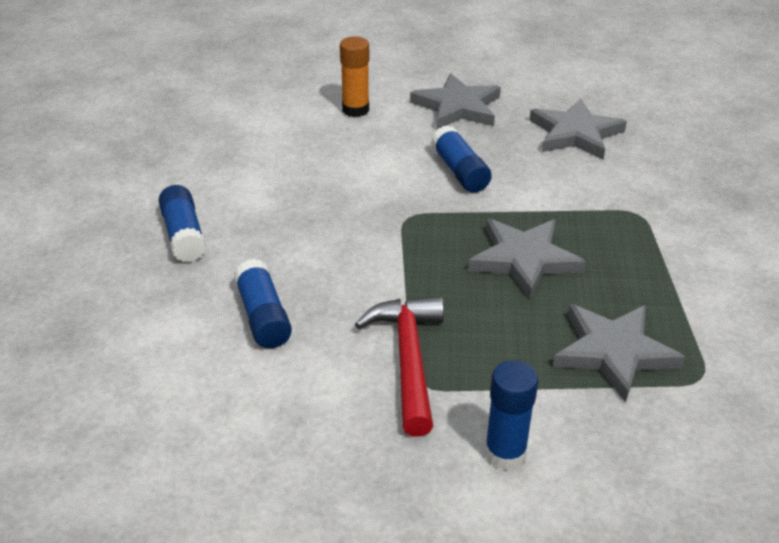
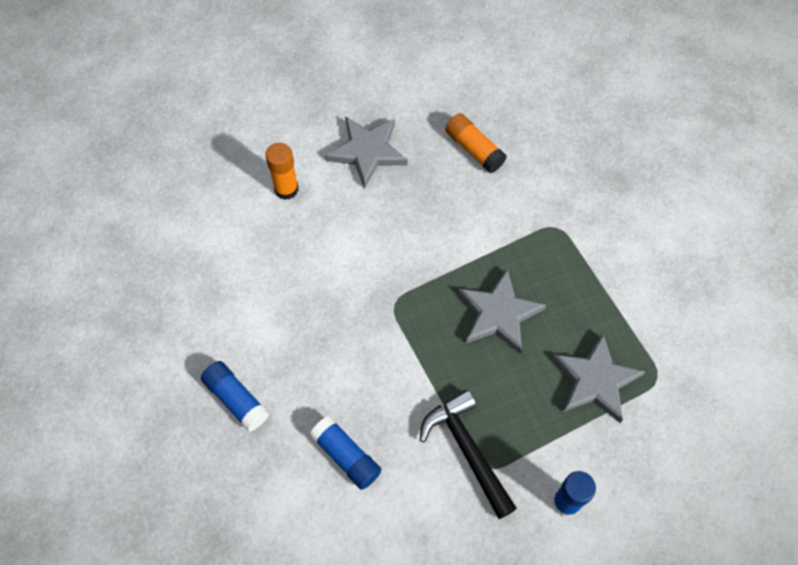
camera: 25 degrees left, 25 degrees up
red hammer [355,296,444,437] -> black hammer [419,390,517,519]
blue glue stick [431,125,492,193] -> none
grey star [529,98,627,160] -> orange glue stick [445,113,507,173]

